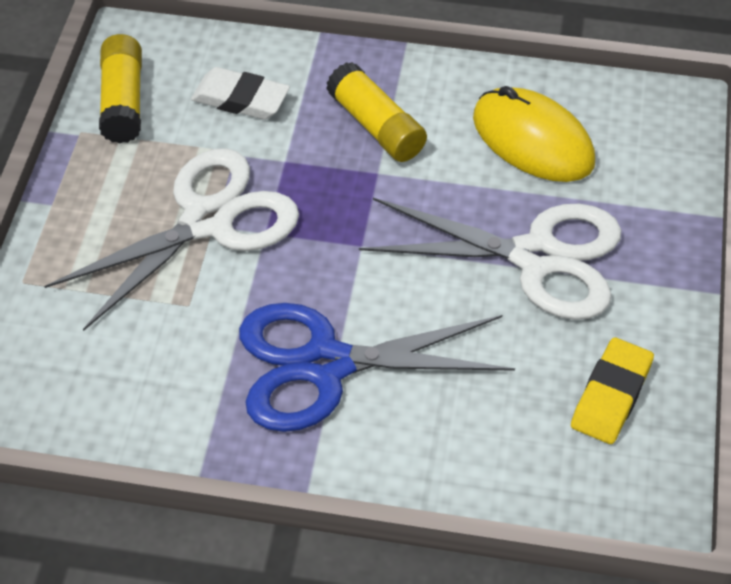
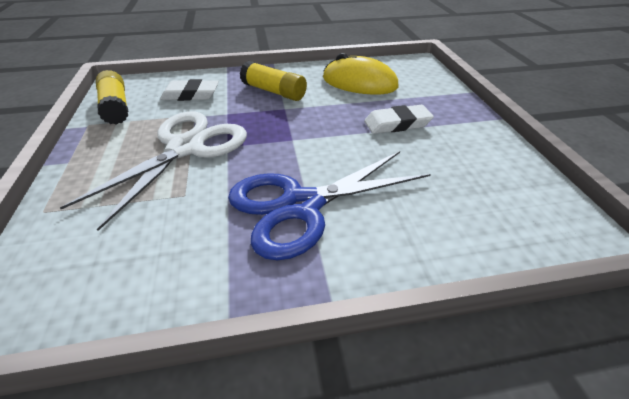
camera: 20 degrees left, 10 degrees down
white scissors [359,198,622,320] -> white eraser [364,105,434,134]
yellow eraser [571,337,654,444] -> none

